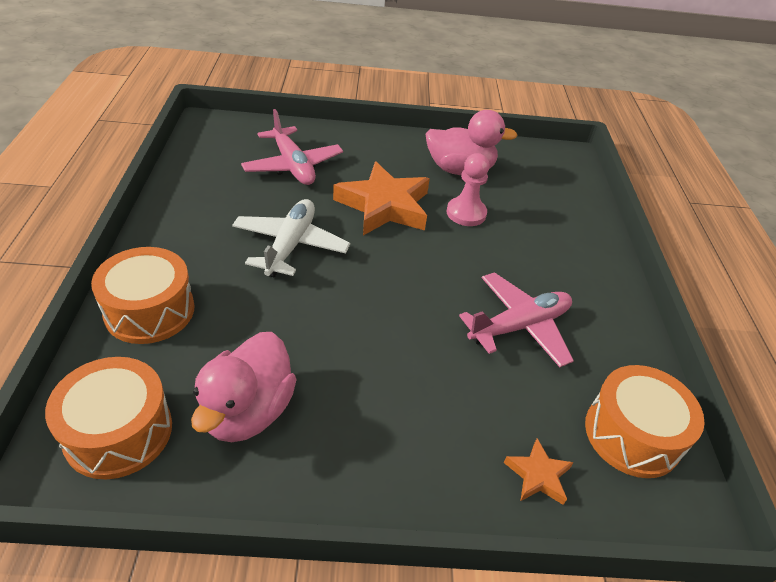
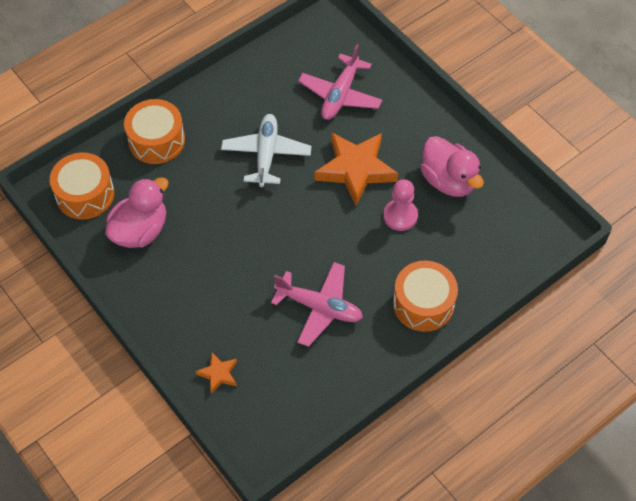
camera: 55 degrees right, 15 degrees up
pink duck [191,332,297,442] -> pink duck turned 150 degrees clockwise [105,177,169,248]
white plane [232,199,350,277] -> white plane turned 60 degrees counterclockwise [221,114,311,187]
orange drum [585,365,705,478] -> orange drum moved to [393,261,458,332]

